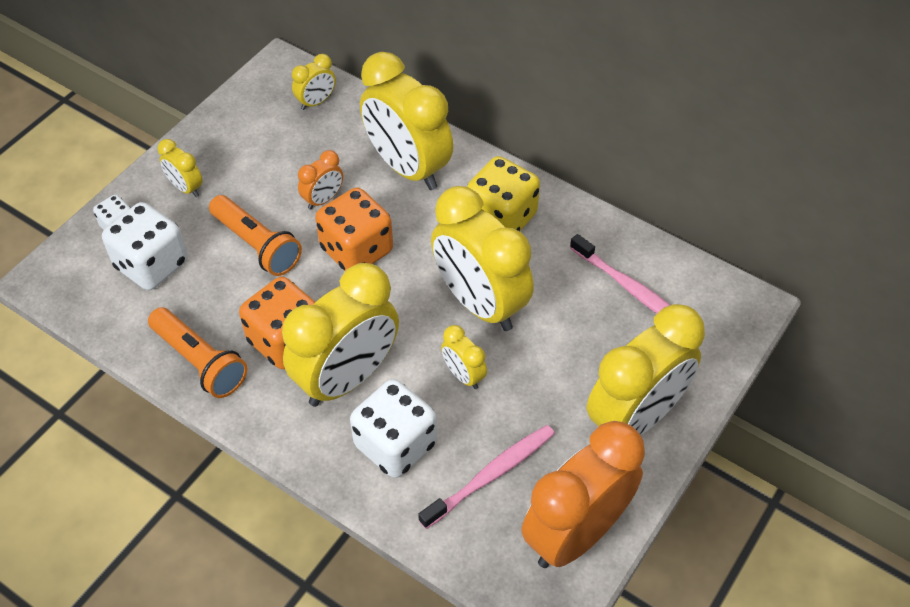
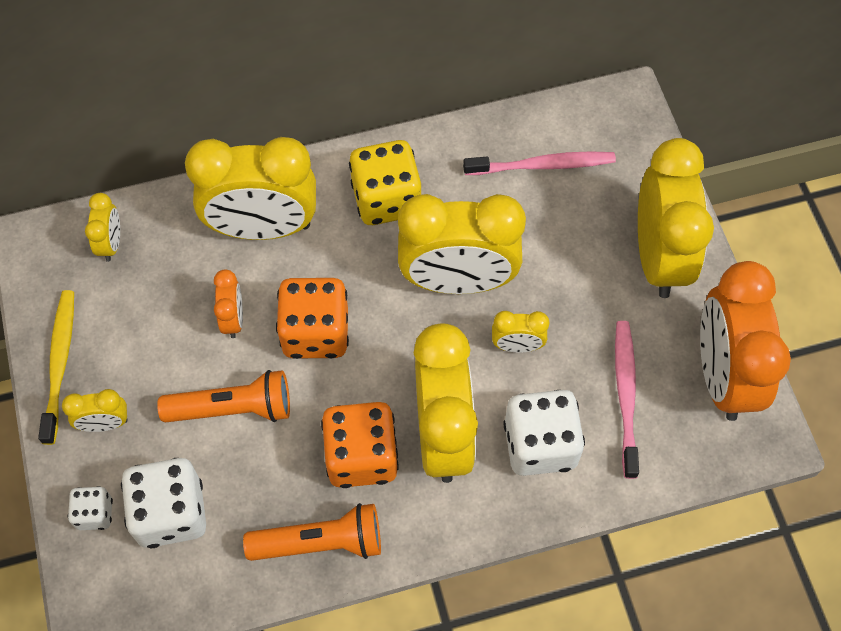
camera: 50 degrees left, 10 degrees up
none -> yellow toothbrush [38,290,74,445]

